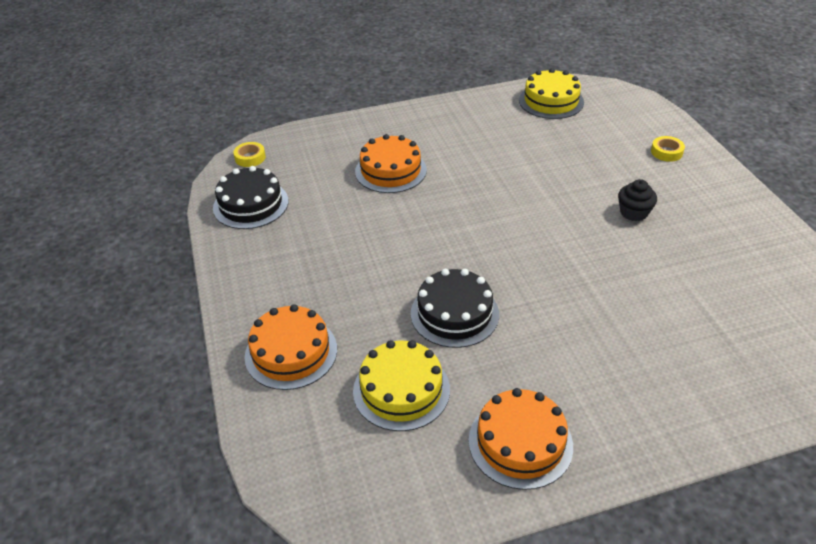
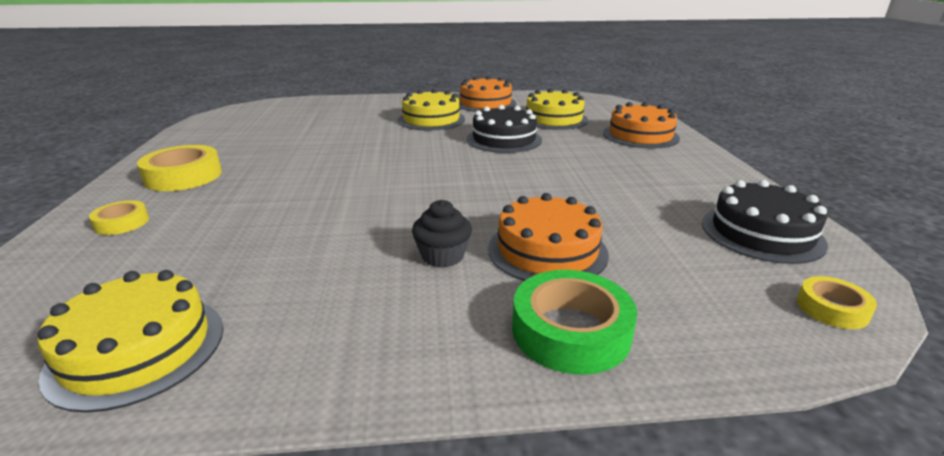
camera: 170 degrees left, 15 degrees down
black cupcake [618,179,657,221] -> black cupcake moved to [412,200,472,268]
none -> yellow tape [137,145,222,191]
none -> yellow cake [398,89,465,130]
none -> green tape [512,270,637,375]

